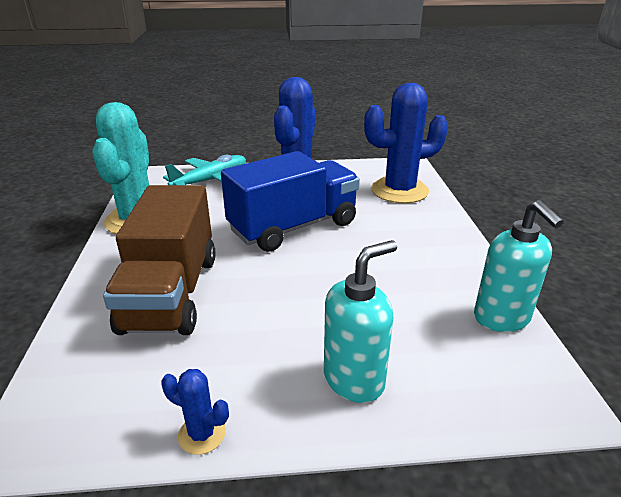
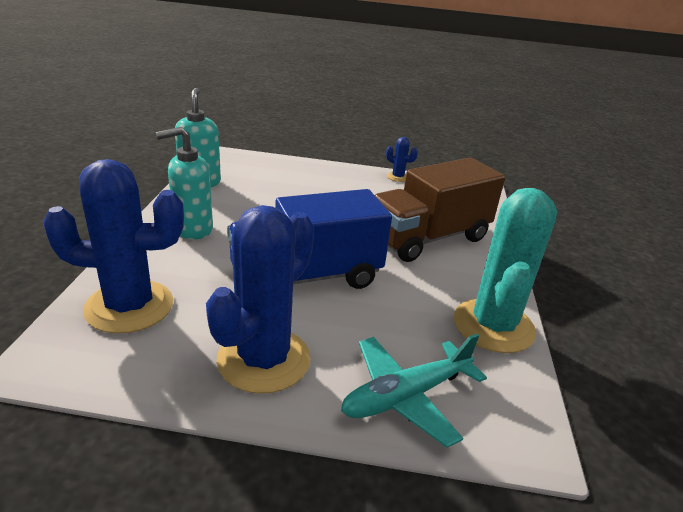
camera: 170 degrees left, 0 degrees up
brown truck [103,185,216,335] -> brown truck turned 135 degrees counterclockwise [375,157,505,262]
turquoise soap dispenser [324,240,397,403] -> turquoise soap dispenser moved to [156,127,213,240]

